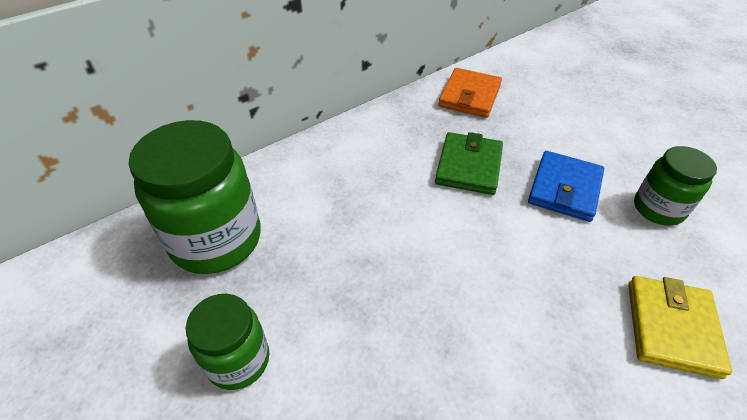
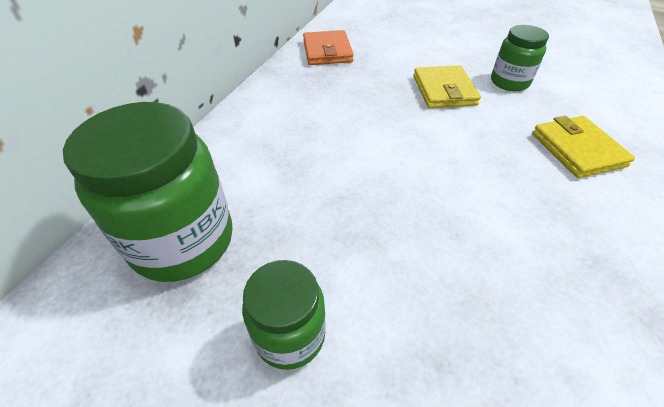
camera: 30 degrees left, 0 degrees up
green wallet [435,132,503,195] -> none
blue wallet [528,151,604,222] -> yellow wallet [413,65,481,108]

